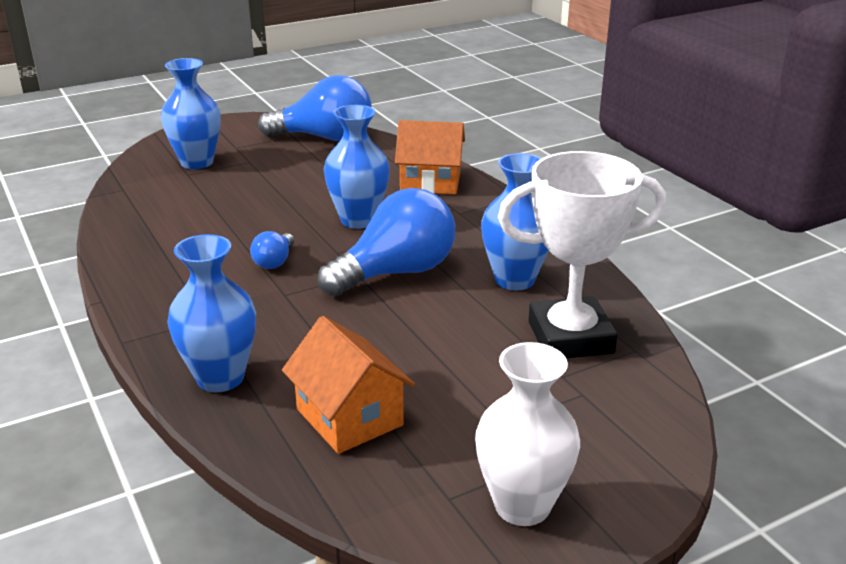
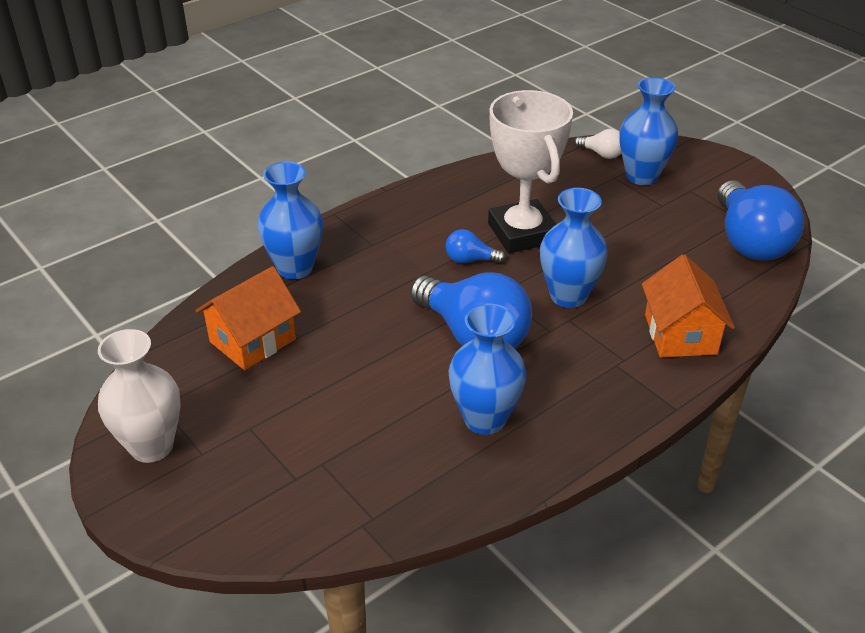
camera: 80 degrees right, 10 degrees up
white trophy [498,151,666,358] -> white trophy moved to [488,90,573,253]
none -> white light bulb [574,129,621,159]

